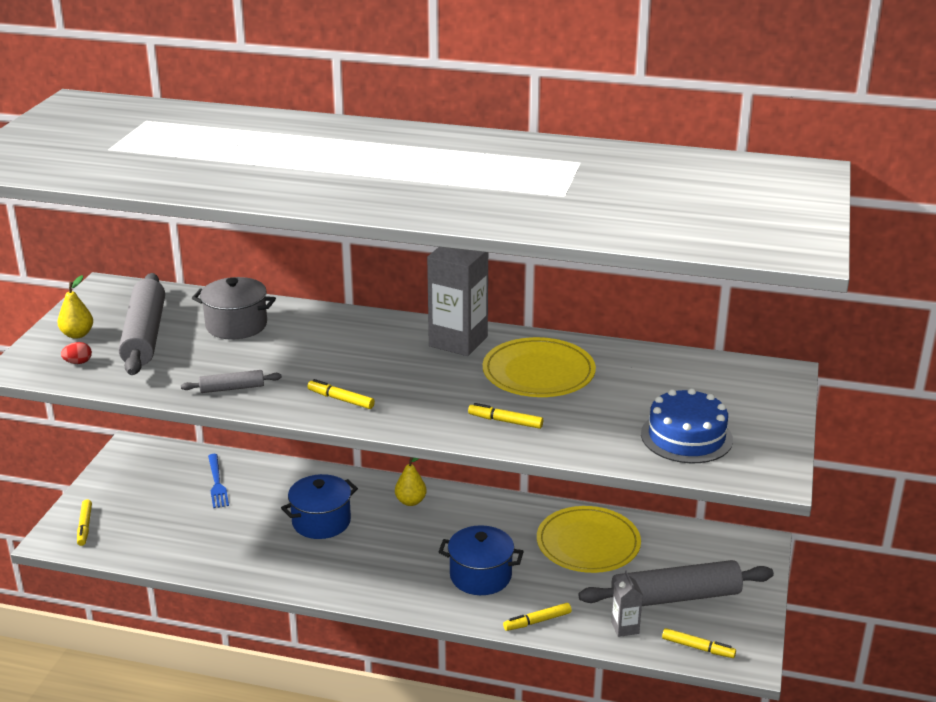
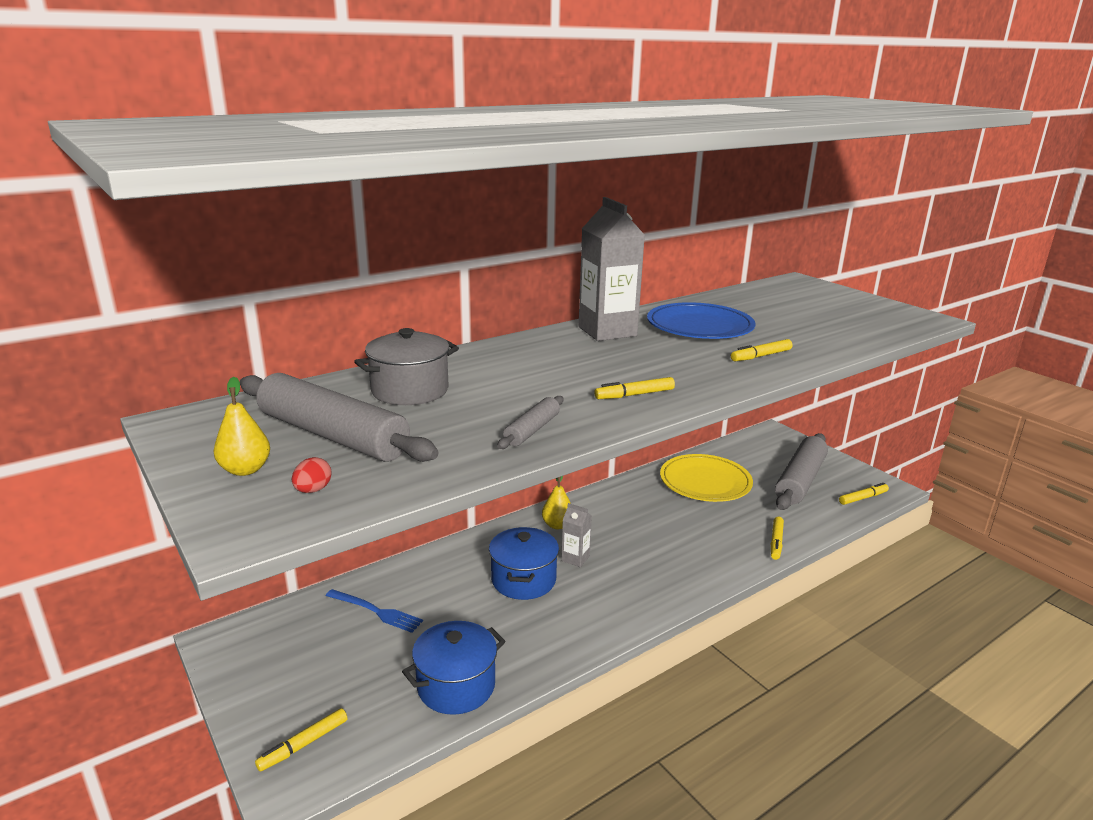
camera: 50 degrees left, 5 degrees down
yellow marker [77,499,92,546] -> yellow marker turned 105 degrees clockwise [255,708,348,772]
blue pot [438,525,524,595] -> blue pot moved to [402,621,505,715]
yellow plate [483,337,596,397] -> blue plate [647,302,756,339]
grey carton [611,570,643,637] -> grey carton moved to [561,503,592,567]
blue cake [641,388,733,463] -> none

